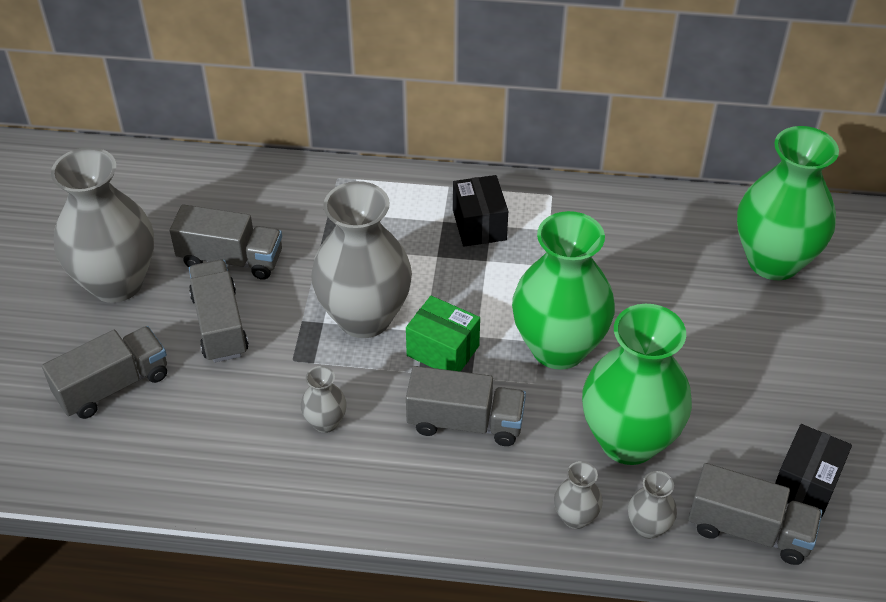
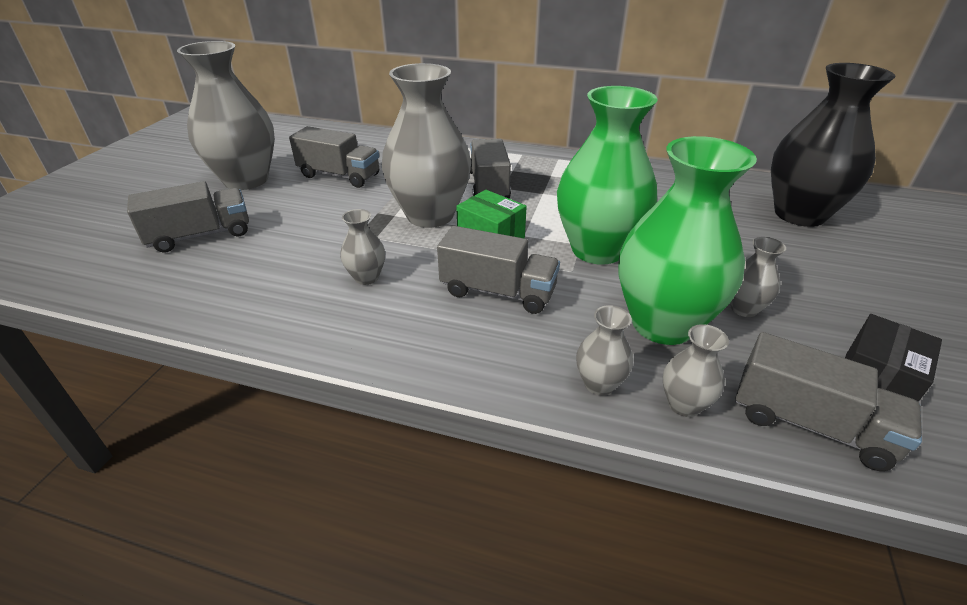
camera: 10 degrees right, 10 degrees down
grey truck [189,260,249,363] -> grey truck moved to [470,139,511,198]
black box [453,175,508,247] -> none
green vase [737,126,839,280] -> black vase [771,63,896,227]
none -> grey vase [730,237,786,317]

